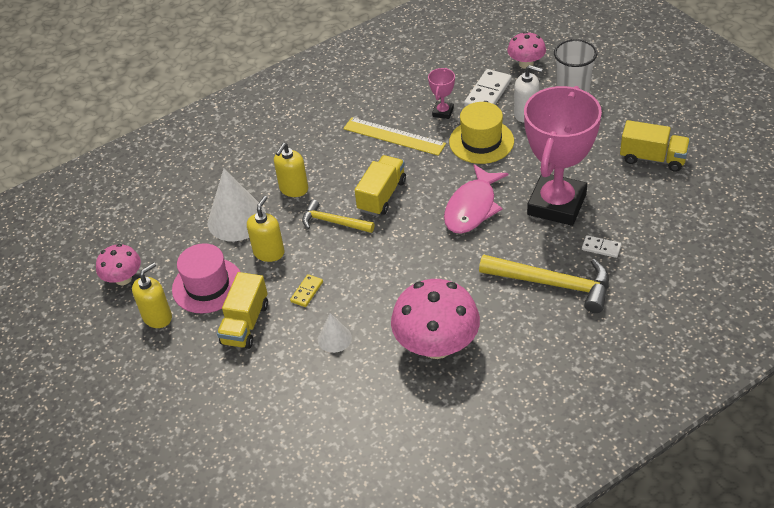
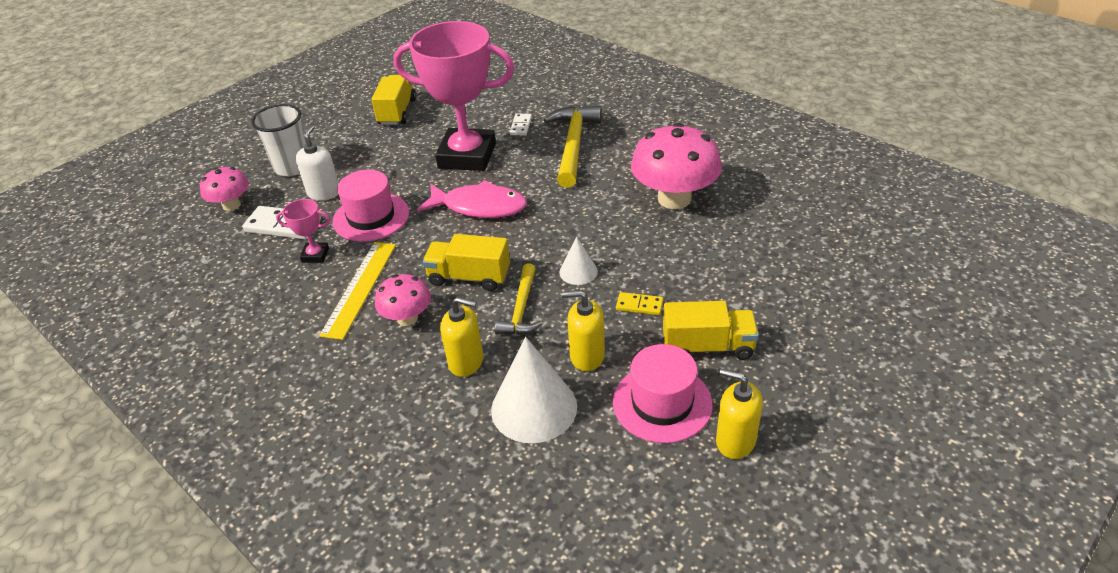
camera: 105 degrees left, 5 degrees down
pink mushroom [96,244,141,285] -> pink mushroom moved to [375,274,431,326]
white cone [318,313,352,353] -> white cone moved to [559,236,598,285]
yellow hat [449,102,514,164] -> pink hat [333,170,409,242]

